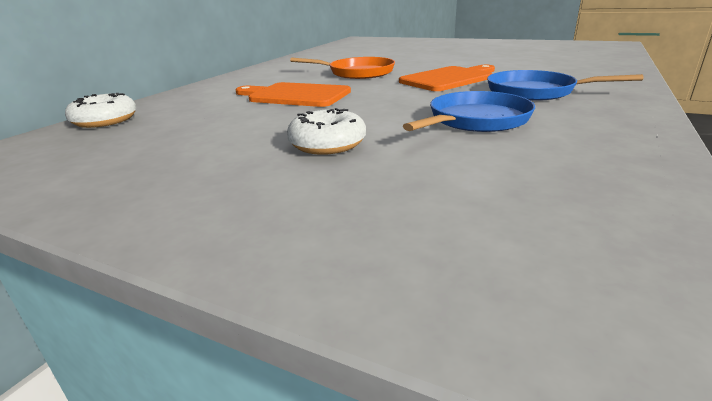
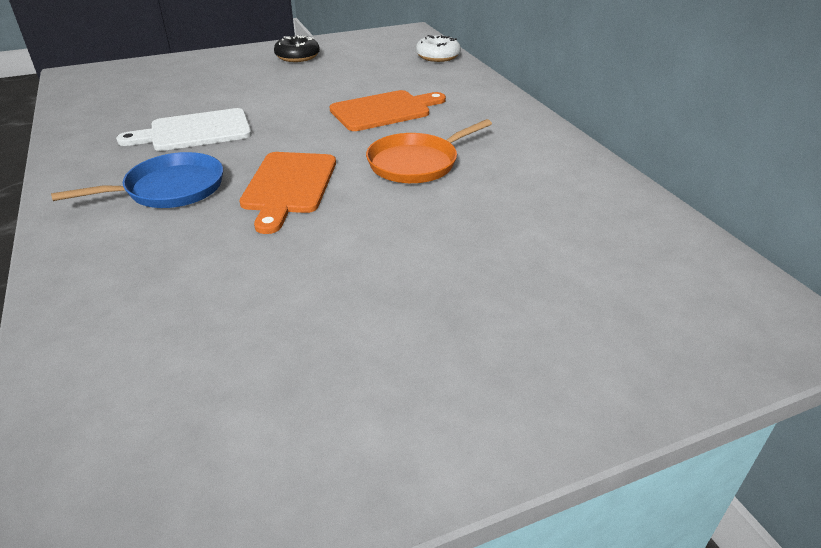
camera: 130 degrees right, 10 degrees up
white donut [287,108,366,155] -> none
blue pan [403,91,535,132] -> white cutting board [116,108,252,151]
none -> black donut [274,35,320,62]

